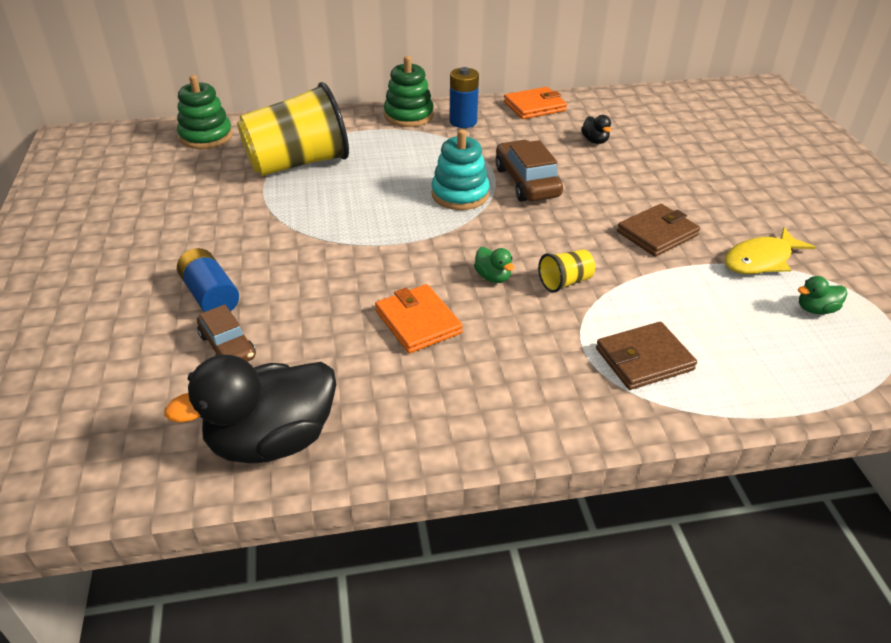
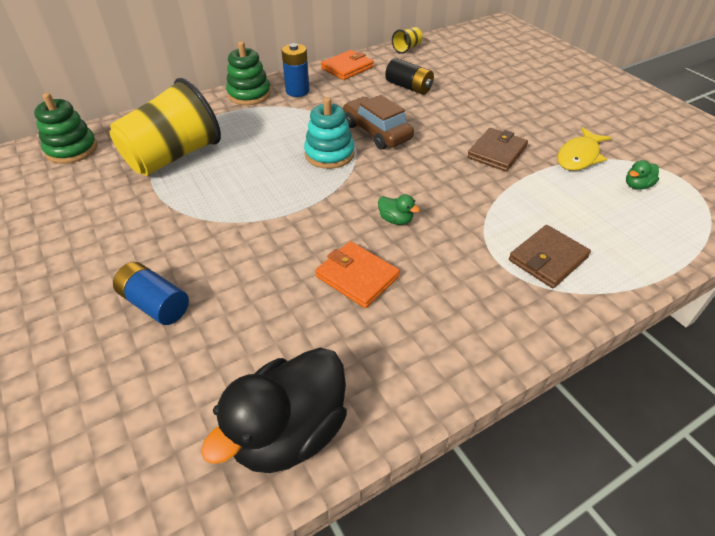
camera: 20 degrees left, 5 degrees up
brown car [197,304,256,362] -> none
yellow cup [538,249,595,293] -> yellow cup moved to [392,27,422,54]
black duck [581,115,611,144] -> black battery [385,58,434,95]

